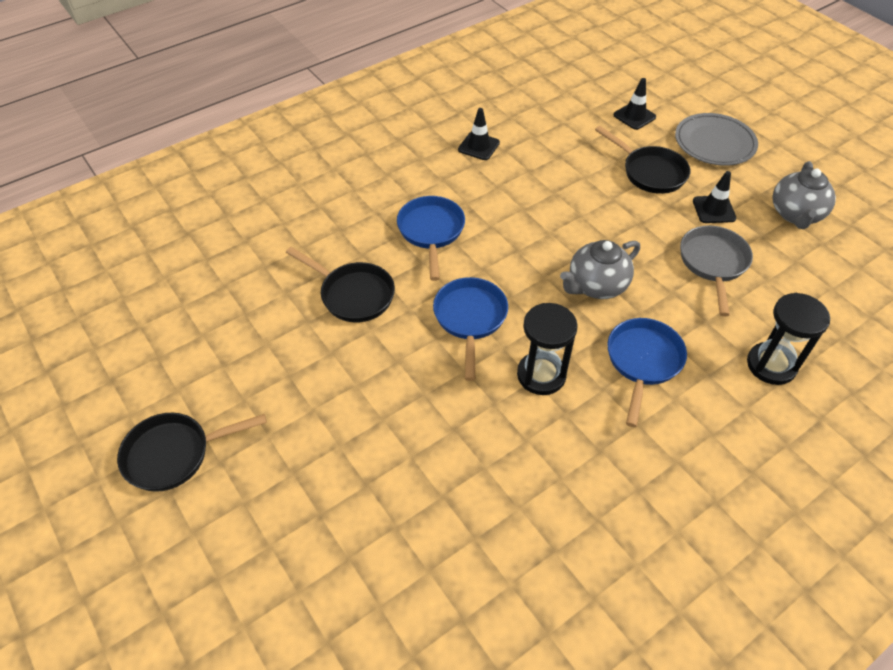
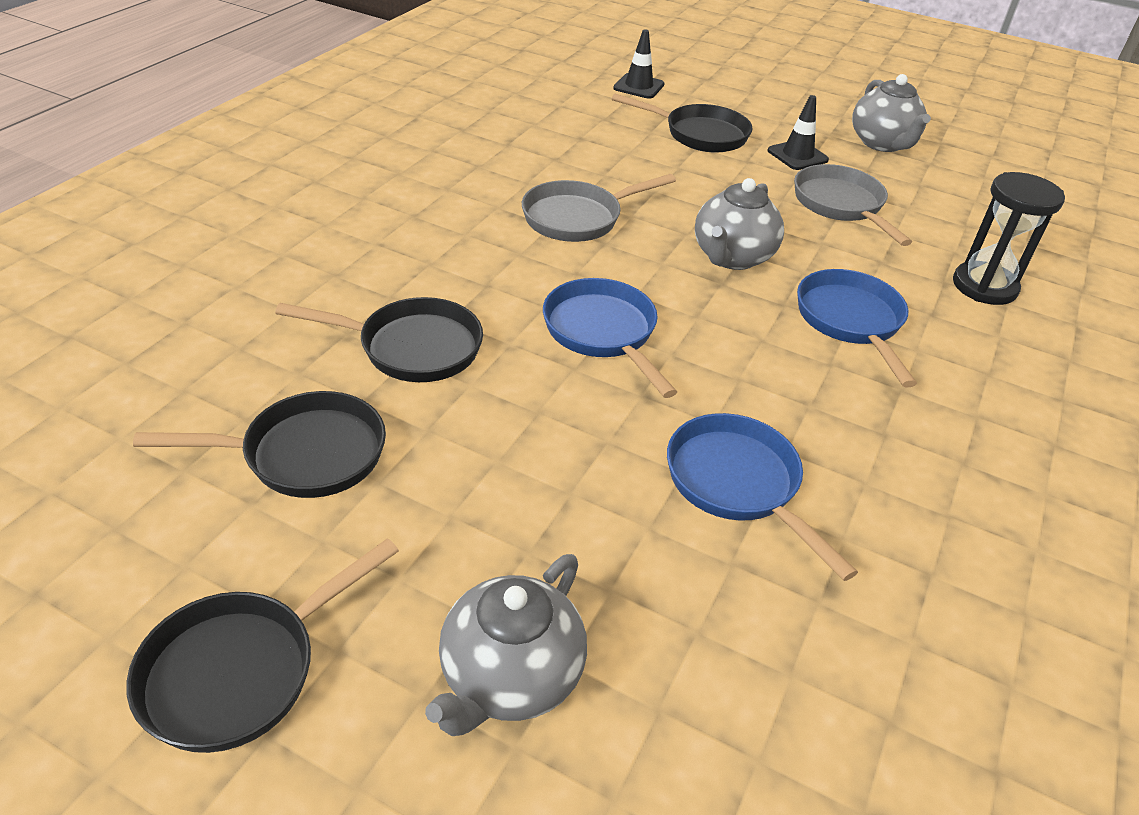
camera: 30 degrees left, 10 degrees down
blue pan [397,196,465,281] -> blue pan moved to [667,413,858,581]
black traffic cone [458,108,500,160] -> none
black hourglass [517,303,578,395] -> none
grey plate [675,113,758,166] -> none
none -> black pan [133,391,386,498]
none -> grey teapot [425,554,587,736]
none -> grey pan [522,174,676,242]

